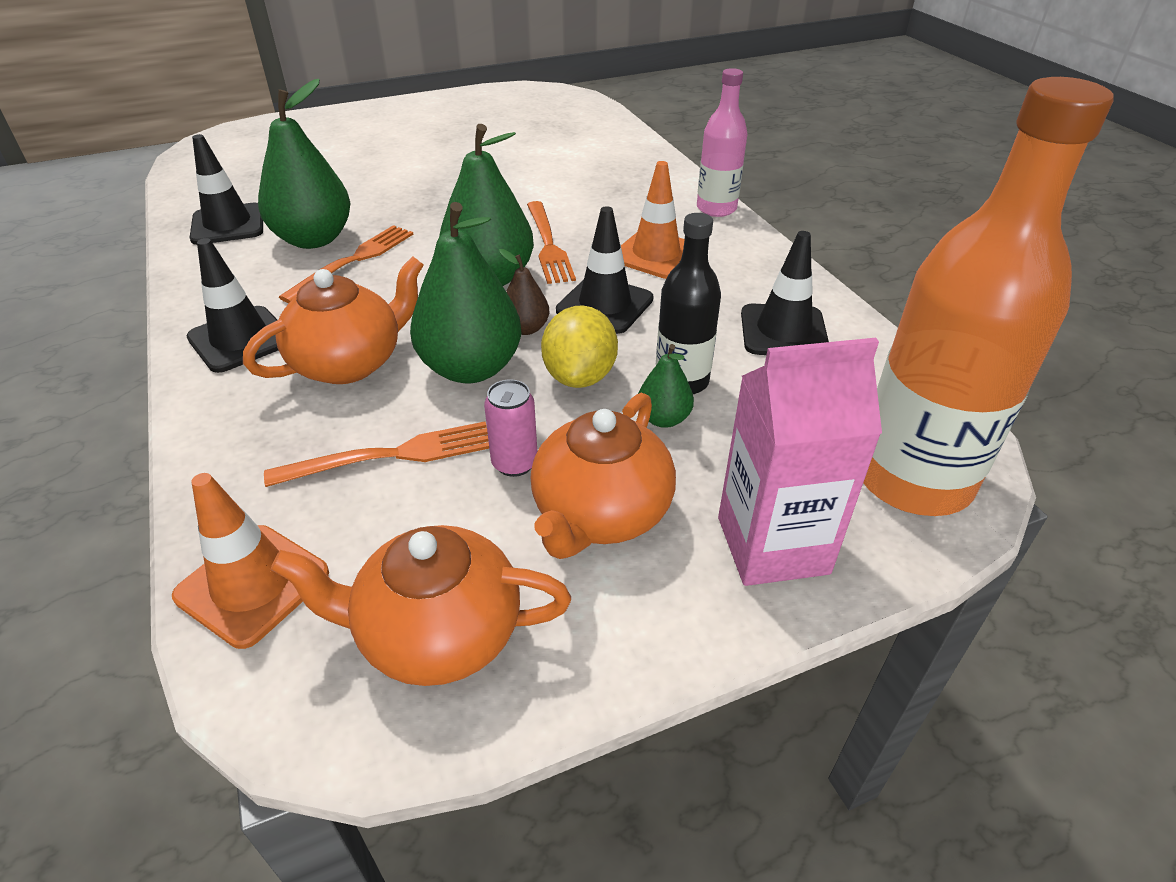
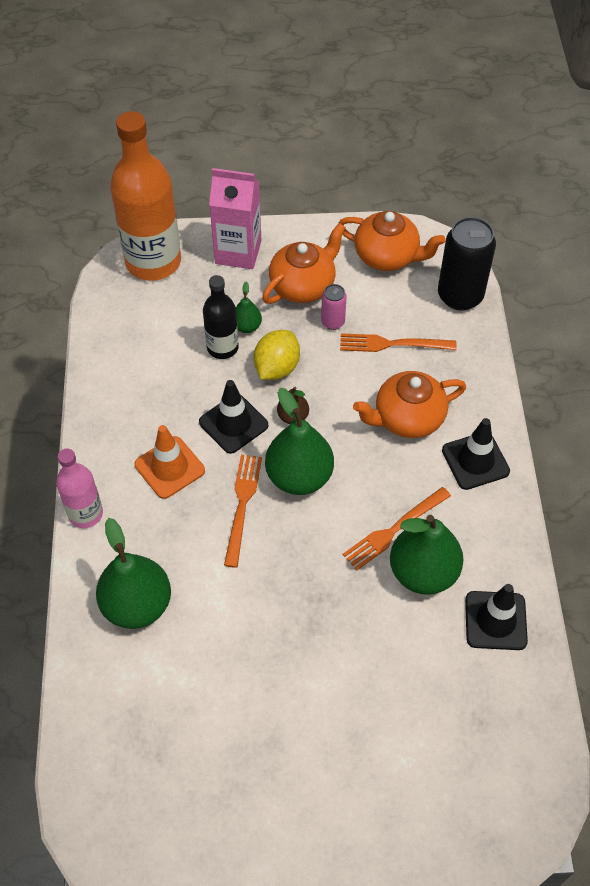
camera: 160 degrees left, 15 degrees up
orange traffic cone [172,473,329,649] -> black can [438,217,496,311]
green pear [410,202,522,383] -> green pear moved to [96,518,171,629]
black traffic cone [741,231,829,355] -> none

